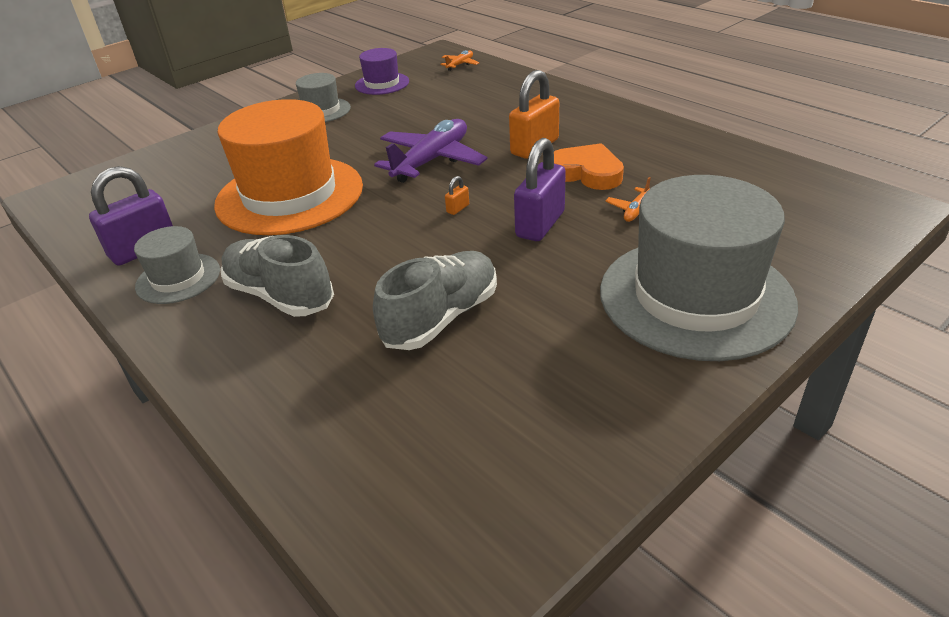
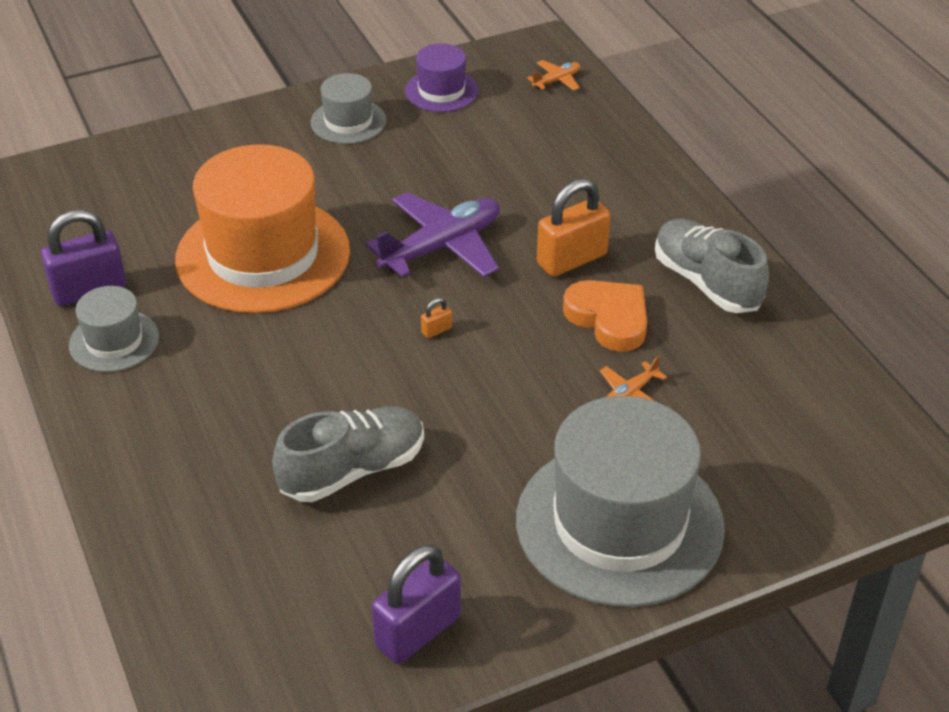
camera: 15 degrees right, 5 degrees up
grey shoe [220,235,334,317] -> grey shoe moved to [655,219,769,313]
purple padlock [514,138,566,241] -> purple padlock moved to [372,545,461,664]

